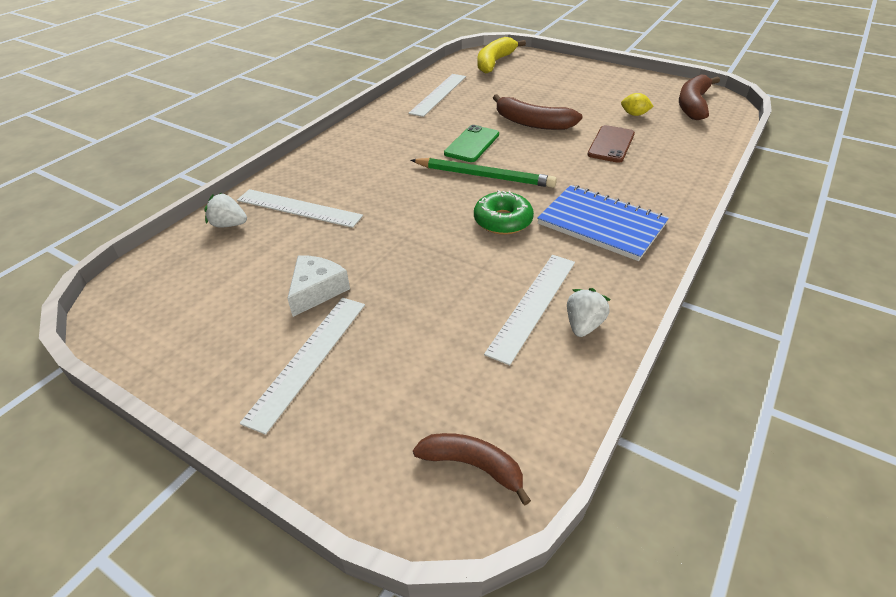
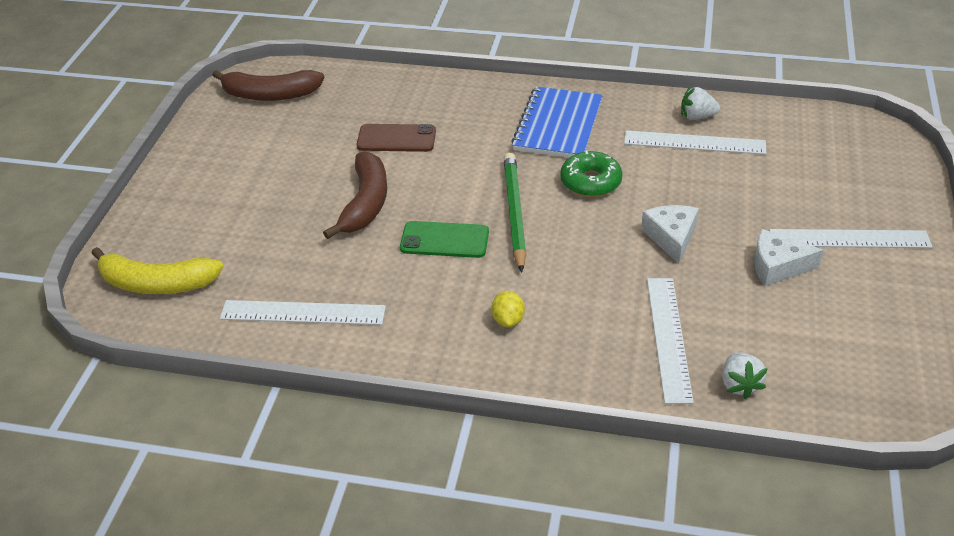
camera: 110 degrees left, 0 degrees up
brown banana [413,433,531,505] -> none
yellow lemon [621,93,654,116] -> yellow lemon moved to [491,291,525,327]
none -> white cheese [641,205,699,264]

